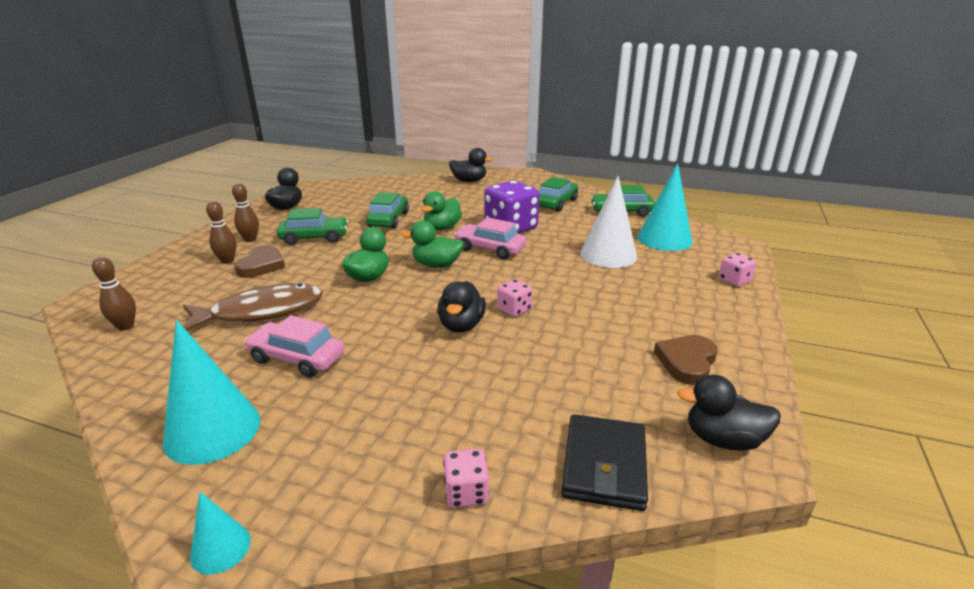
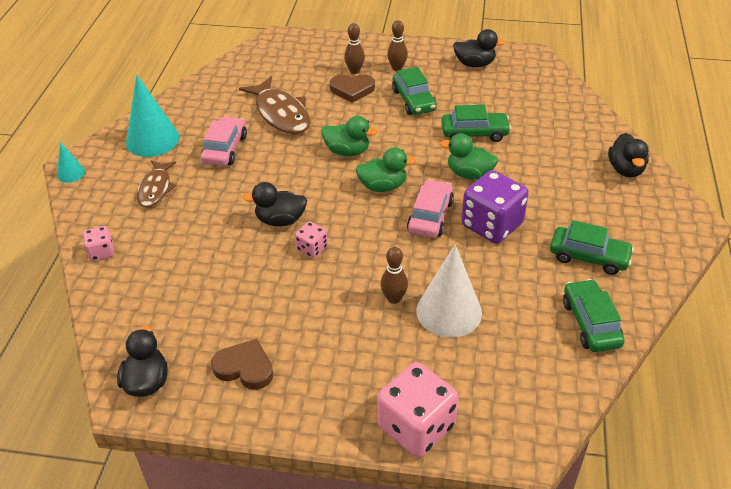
camera: 80 degrees right, 15 degrees up
brown bowling pin [92,257,136,331] -> brown bowling pin moved to [380,247,408,304]
green duck [402,220,464,268] -> green duck turned 90 degrees clockwise [355,147,416,192]
black wallet [561,414,648,511] -> none
turquoise cone [637,163,692,251] -> none
pink dice [719,253,756,287] -> pink dice [377,362,459,458], size x2.03
none -> brown fish [137,160,176,207]

